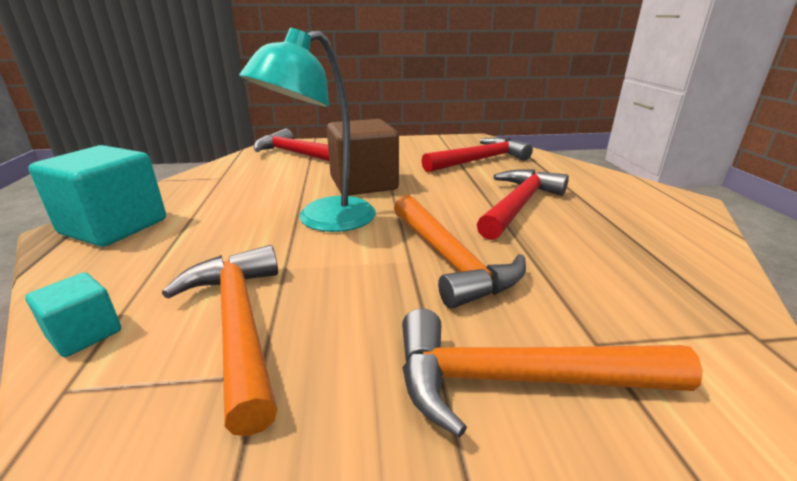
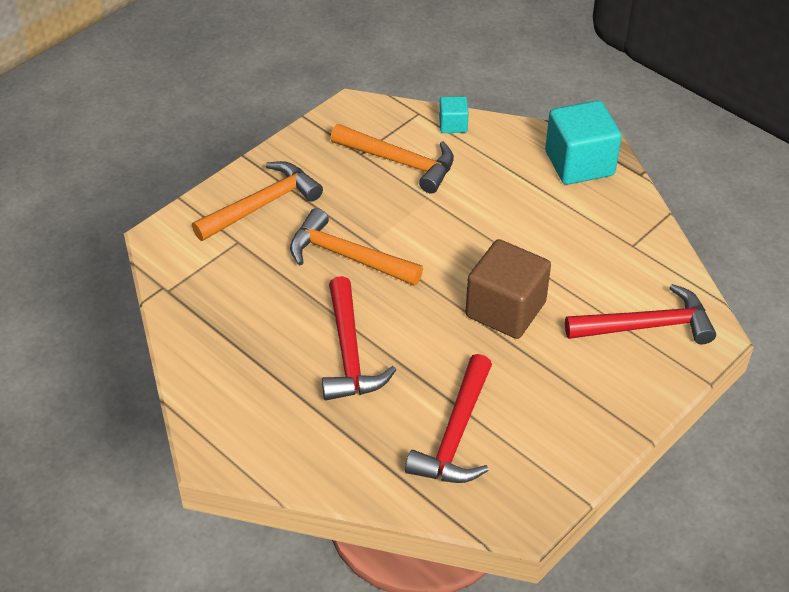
camera: 140 degrees right, 20 degrees up
turquoise lamp [239,28,376,232] -> none

